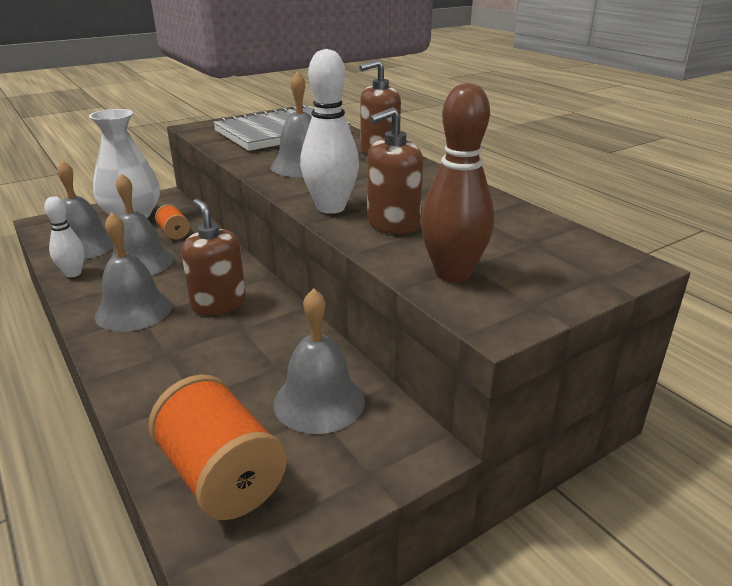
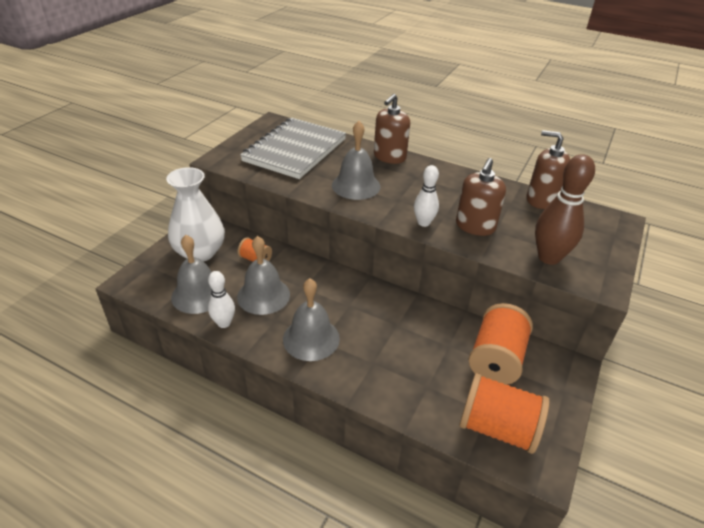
camera: 30 degrees left, 10 degrees up
brown soap dispenser [181,199,246,315] -> brown soap dispenser moved to [527,130,570,209]
grey bell [274,288,365,434] -> orange spool [469,303,533,385]
white bowling pin [300,49,359,214] -> white bowling pin [414,165,439,227], size x0.61

